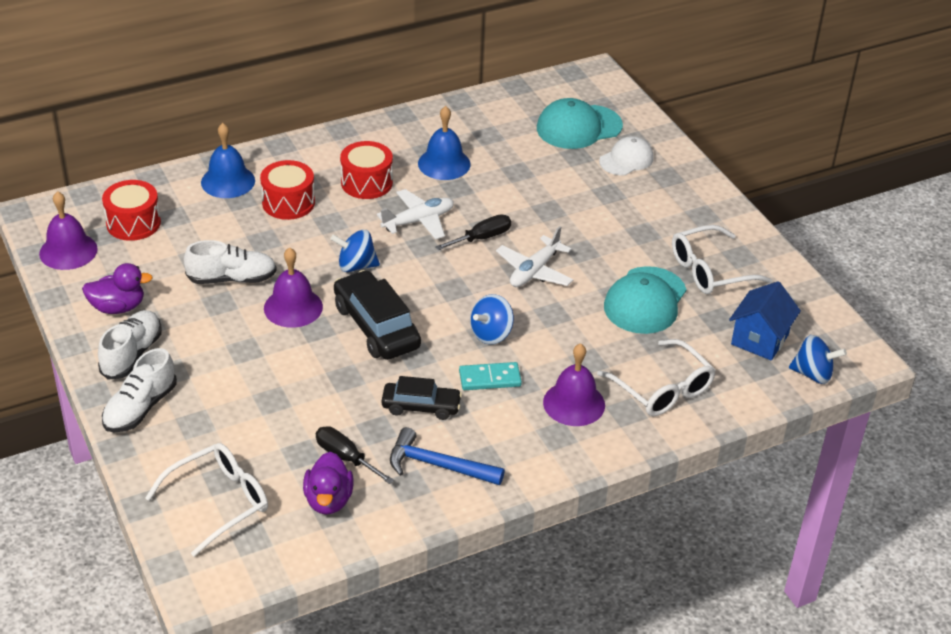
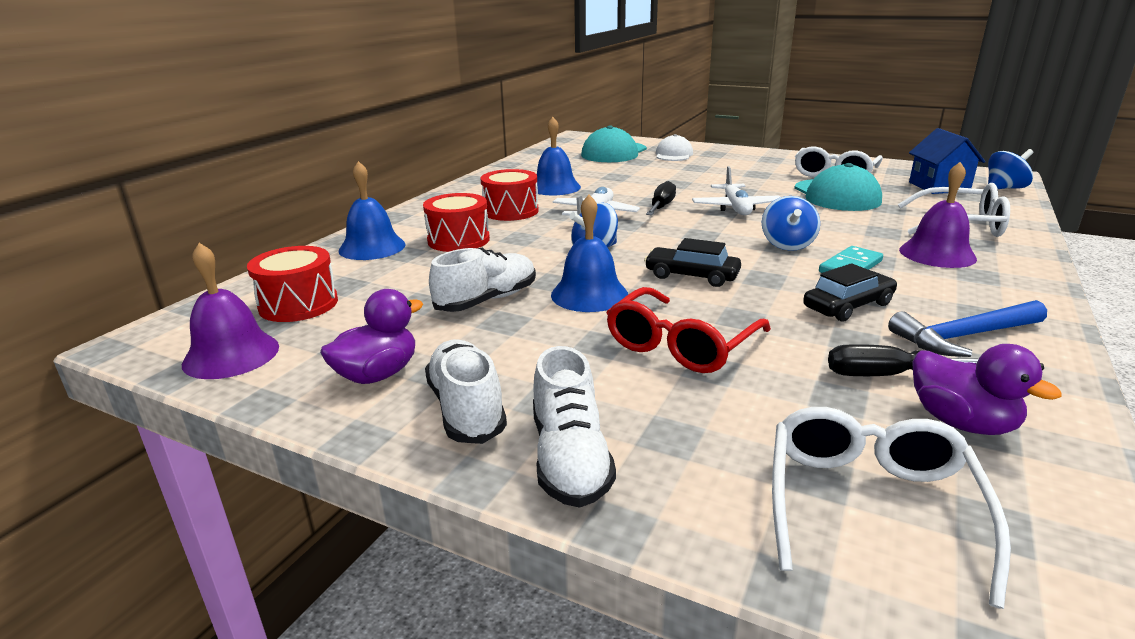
camera: 35 degrees left, 15 degrees down
purple bell [264,248,323,328] -> blue bell [551,195,628,312]
black car [334,270,421,360] -> black car [644,238,741,287], size x0.62
none -> red glasses [606,287,771,373]

